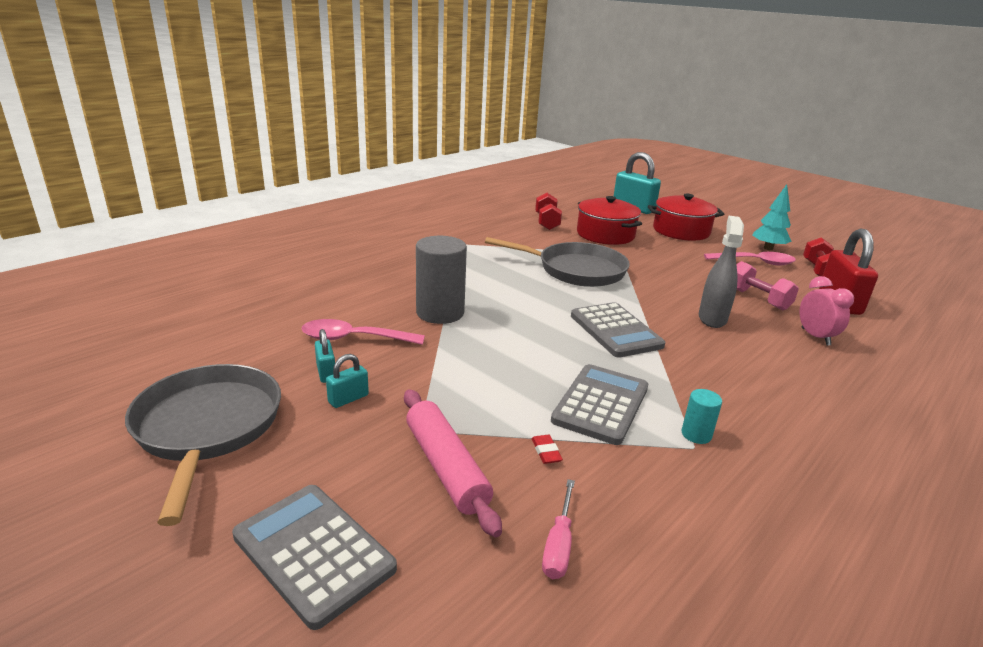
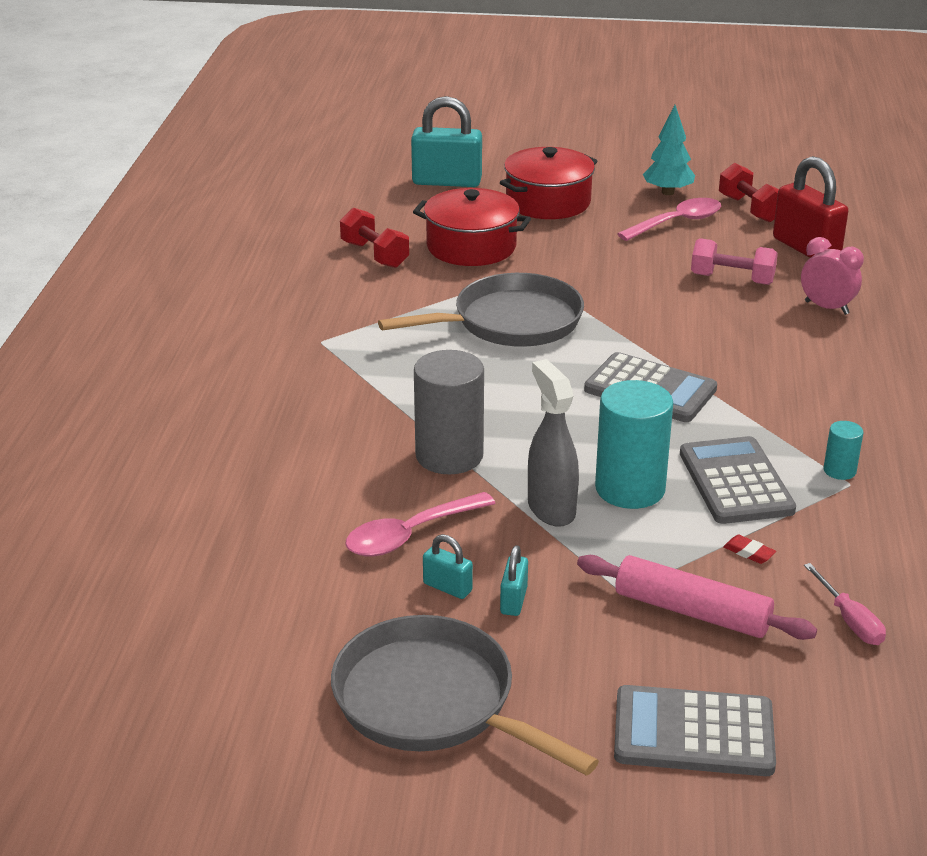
camera: 35 degrees left, 5 degrees up
grey spray bottle [699,215,744,328] -> grey spray bottle moved to [528,359,579,527]
none -> turquoise cylinder [595,380,673,509]

